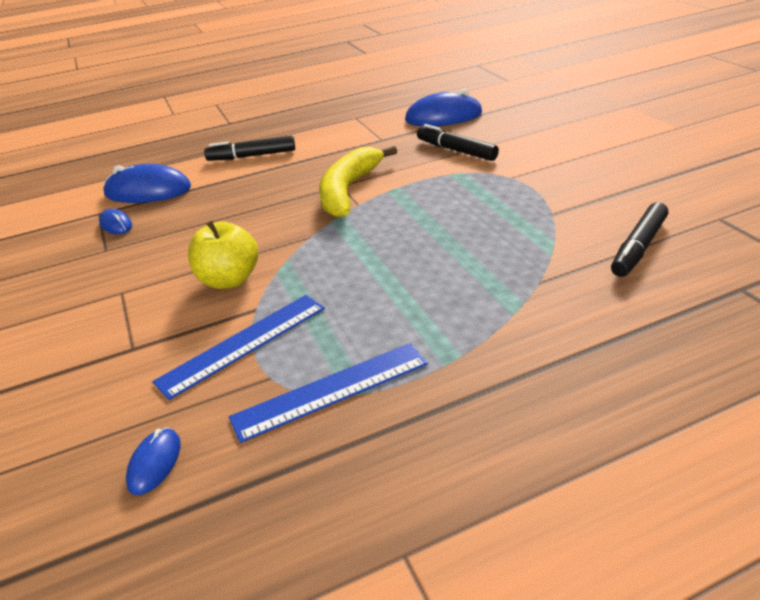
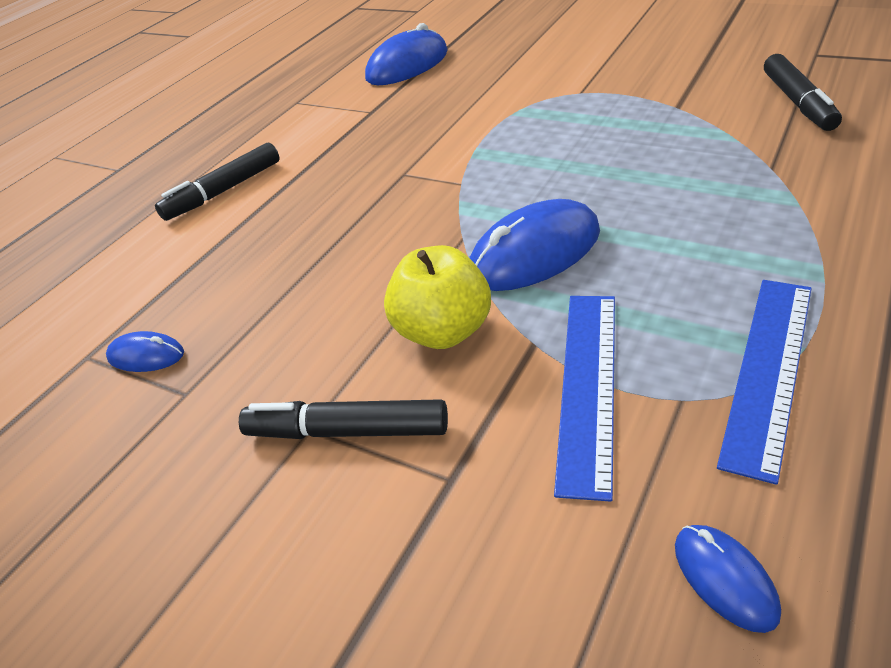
camera: 35 degrees left, 5 degrees up
blue mouse [103,164,191,203] -> blue mouse moved to [469,199,600,291]
yellow banana [319,146,397,218] -> none
black marker [417,124,499,161] -> black marker moved to [239,399,448,439]

